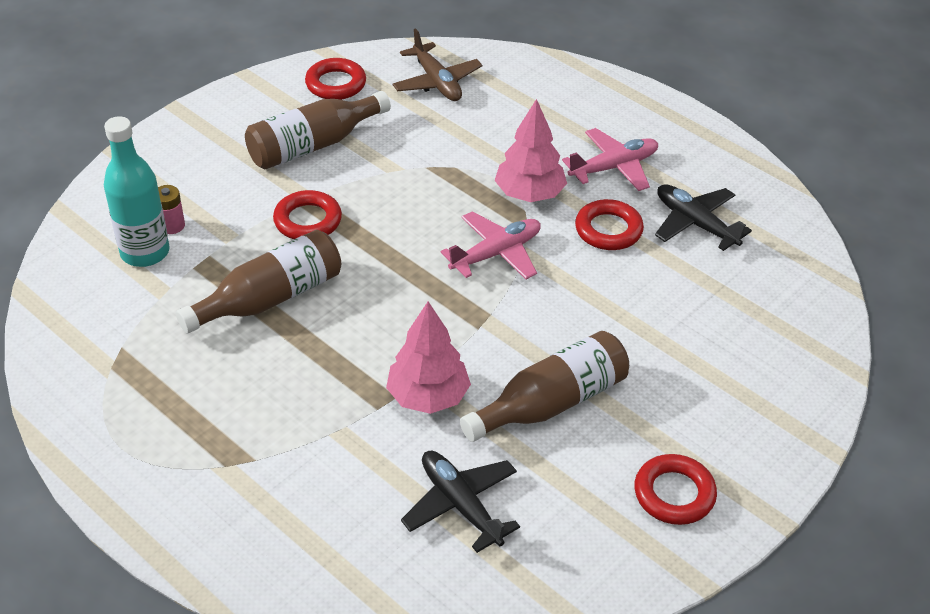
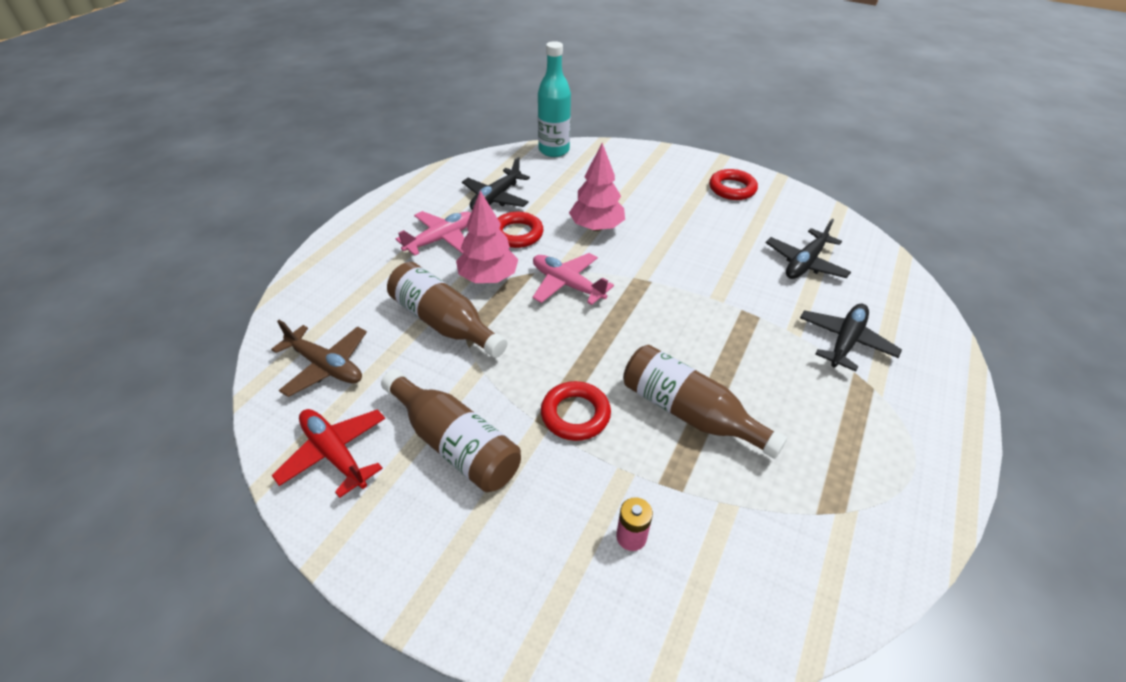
camera: 105 degrees left, 0 degrees up
turquoise bottle [104,116,170,267] -> turquoise bottle moved to [538,41,571,157]
red ring [305,58,366,100] -> red plane [272,409,385,498]
pink tree [386,301,471,414] -> pink tree moved to [569,143,625,231]
brown plane [392,28,482,101] -> brown plane turned 75 degrees clockwise [271,320,367,397]
brown bottle [460,331,629,442] -> brown bottle moved to [387,262,508,358]
pink plane [562,128,658,191] -> pink plane turned 90 degrees clockwise [396,211,471,256]
none -> black plane [800,304,902,372]

